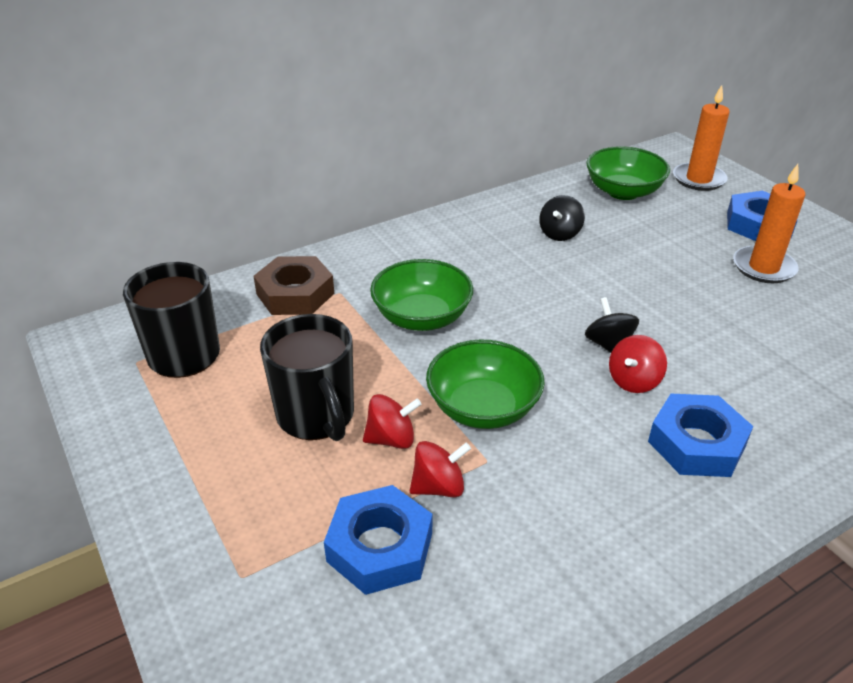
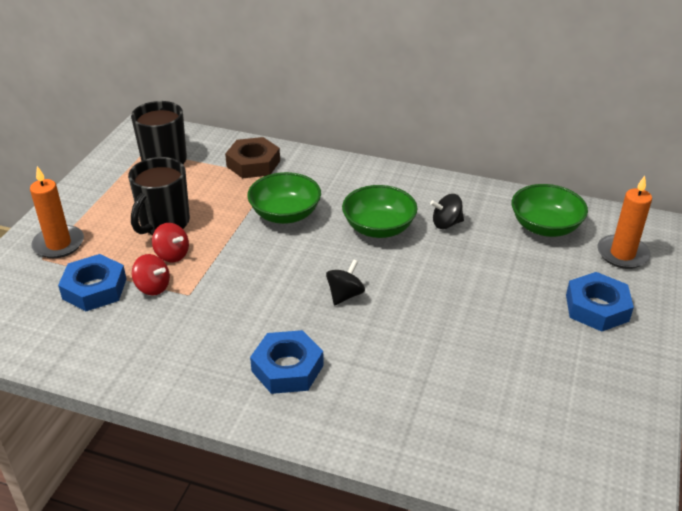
camera: 50 degrees right, 0 degrees up
green bowl [426,340,545,429] -> green bowl moved to [342,185,418,238]
red spinning top [609,335,667,393] -> none
orange candle [733,164,806,283] -> orange candle moved to [30,166,84,258]

